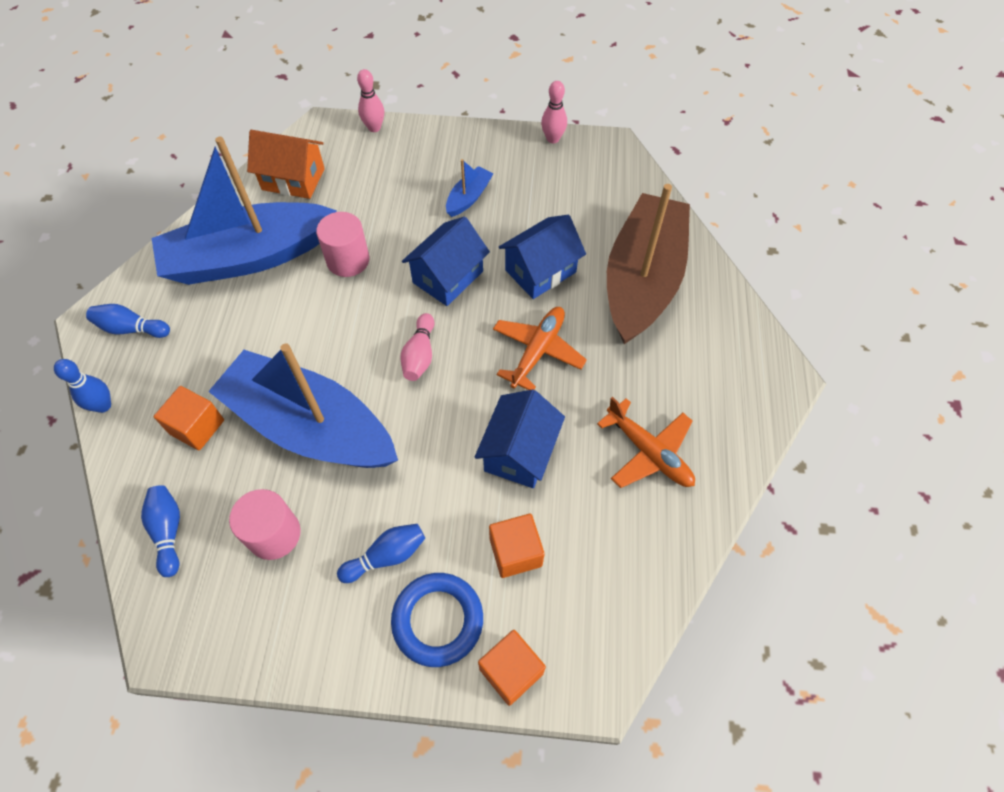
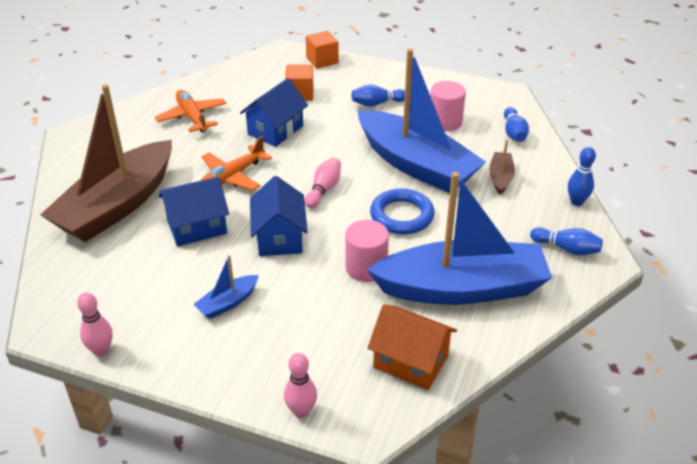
camera: 165 degrees left, 20 degrees down
orange cube [154,386,224,450] -> brown boat [489,140,515,195]
blue ring [391,573,483,667] -> blue ring moved to [370,188,434,235]
blue house [402,216,490,306] -> blue house turned 60 degrees counterclockwise [250,176,308,256]

